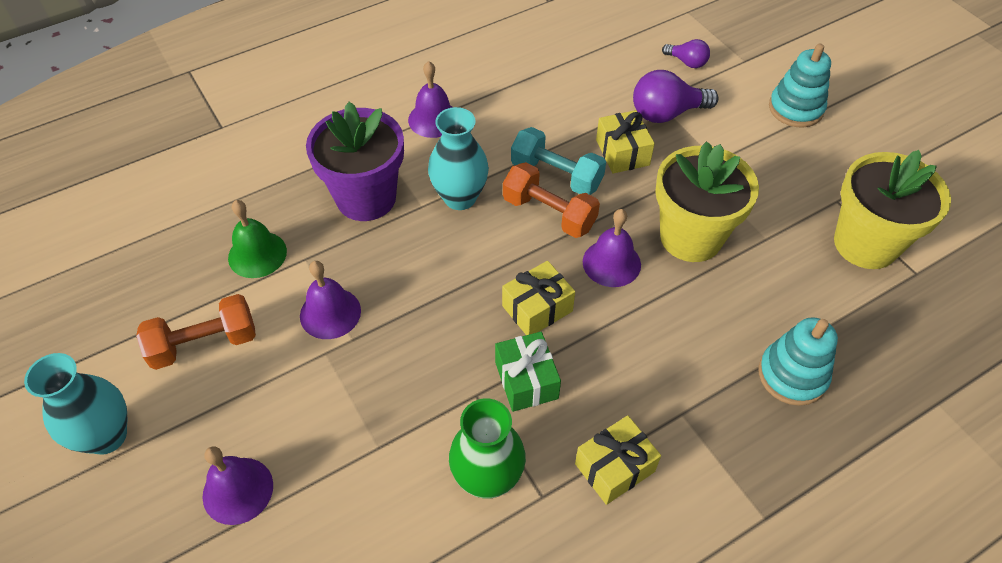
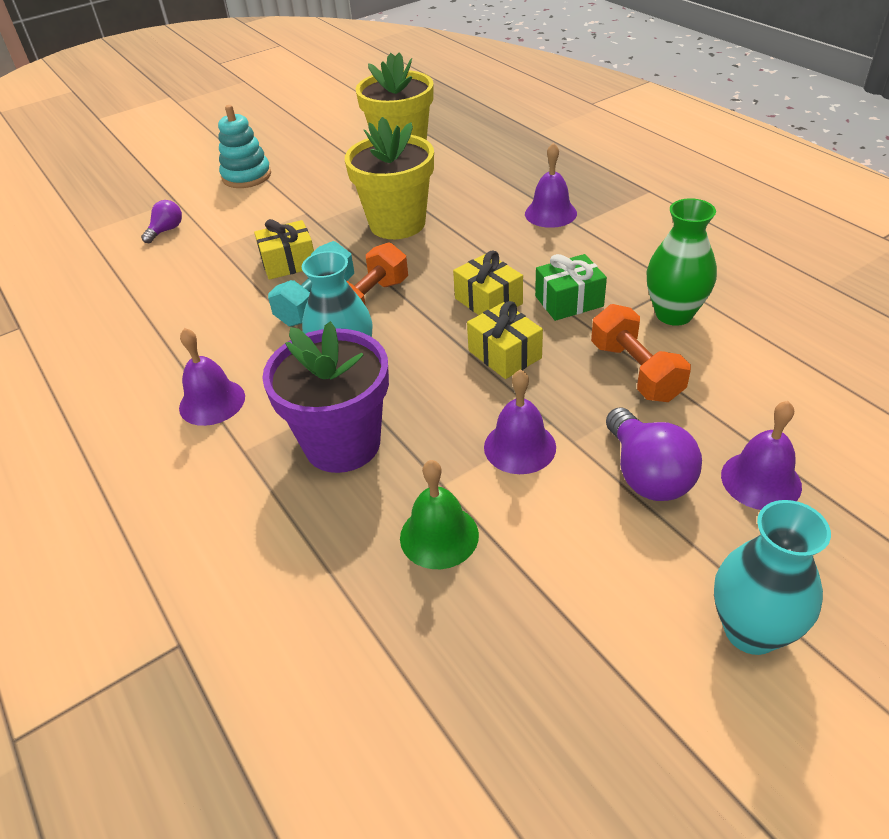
camera: 90 degrees left, 10 degrees down
orange dumbbell [136,294,256,370] -> orange dumbbell moved to [591,304,691,402]
yellow gift [575,415,661,505] -> yellow gift moved to [467,301,543,379]
purple bell [583,209,641,287] -> purple bell moved to [525,143,577,228]
purple light bulb [633,70,719,123] -> purple light bulb moved to [606,407,702,501]
turquoise stacking toy [758,317,838,406] -> none

